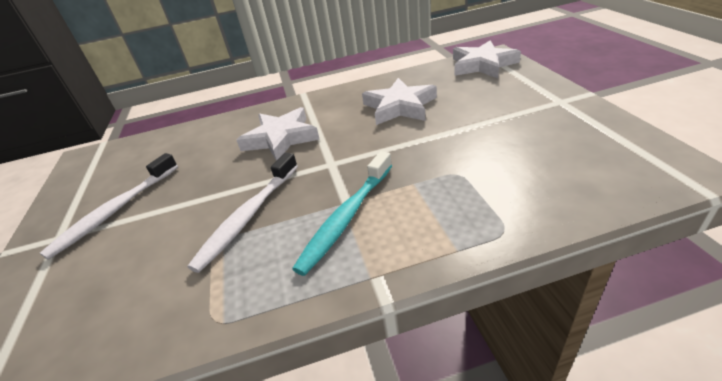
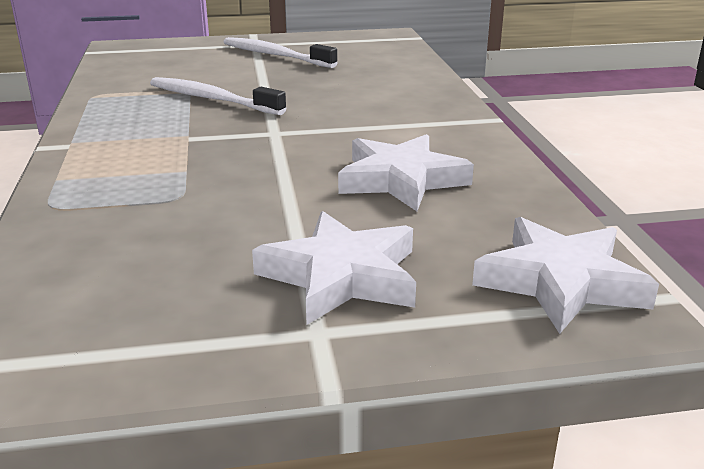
camera: 90 degrees right, 10 degrees down
white star [237,107,320,161] -> white star moved to [252,211,416,325]
turquoise toothbrush [292,151,392,276] -> none

